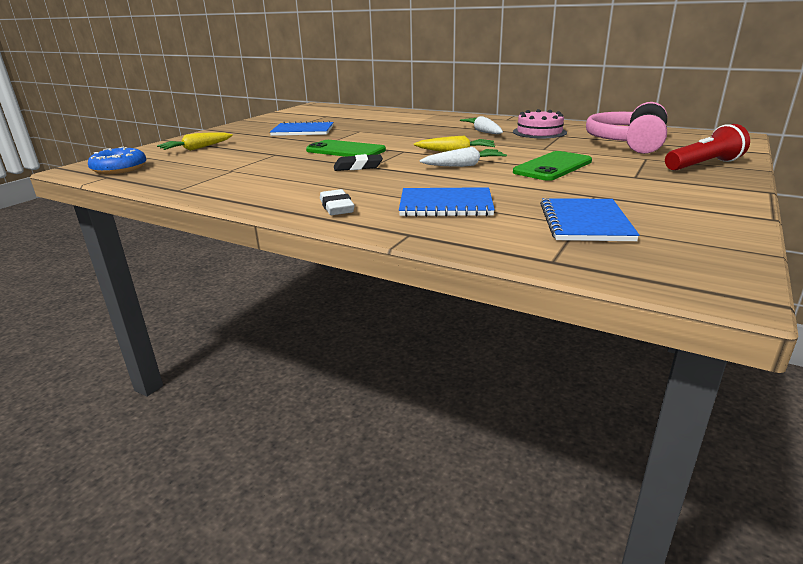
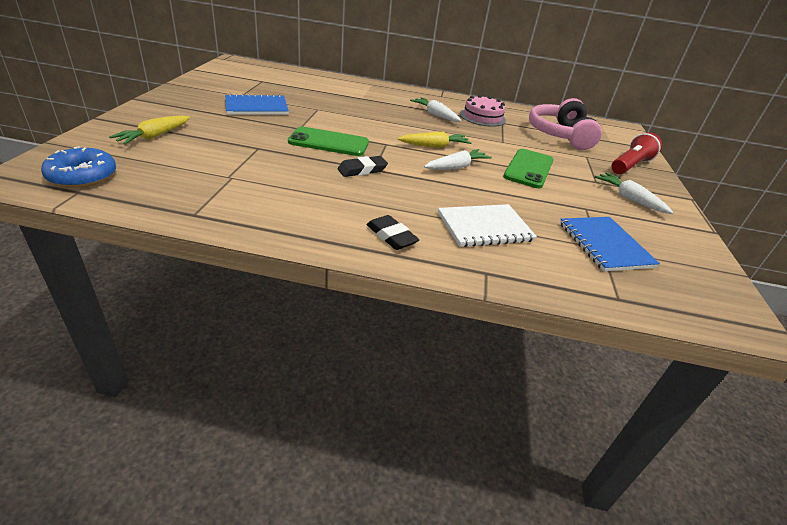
camera: 25 degrees left, 10 degrees up
white eraser [320,189,355,215] -> black eraser [367,215,420,250]
blue notebook [399,187,495,217] -> white notebook [438,204,537,247]
none -> white carrot [594,172,674,214]

